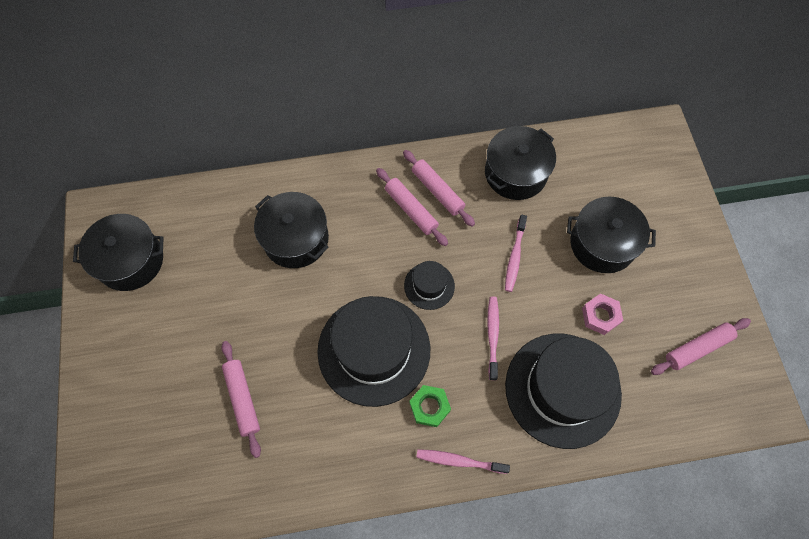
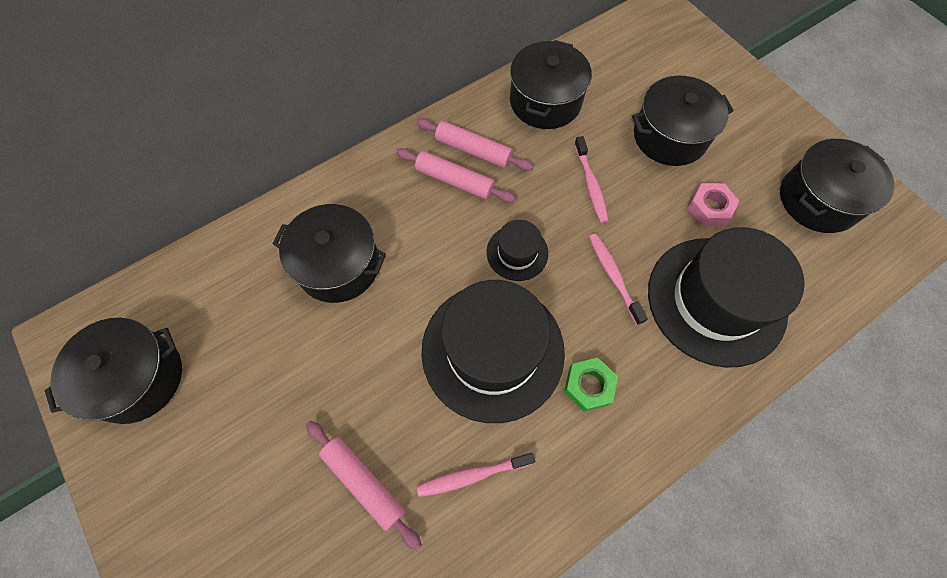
camera: 25 degrees left, 0 degrees up
pink toothbrush [416,449,510,474] -> pink toothbrush moved to [416,453,535,497]
pink rolling pin [651,318,751,375] -> black pot [780,139,894,233]

